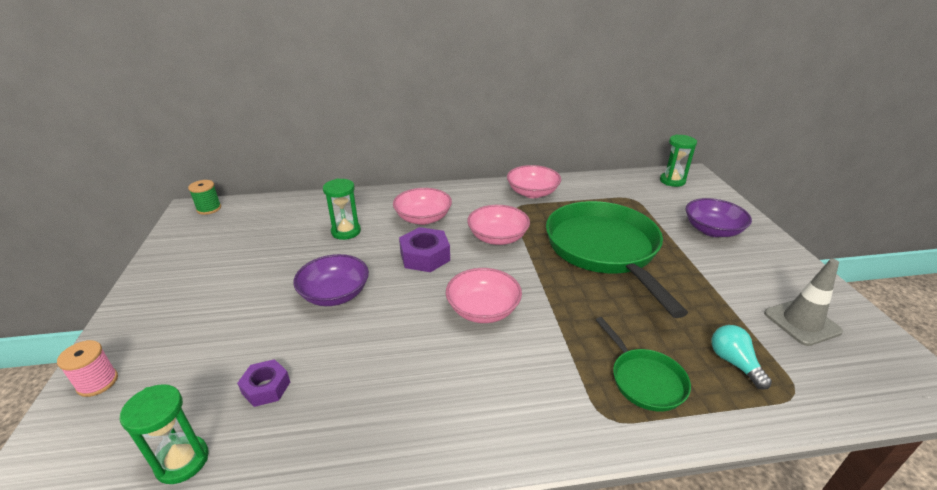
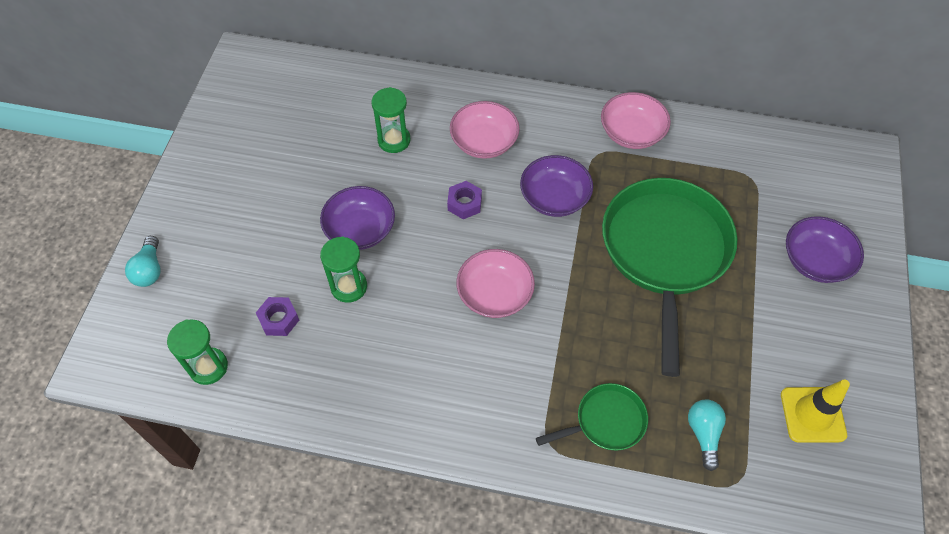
camera: 20 degrees right, 25 degrees up
pink spool [57,340,118,397] -> turquoise light bulb [125,236,161,287]
green spool [188,180,221,215] -> none
purple nut [399,227,450,272] -> purple nut [447,181,482,219], size x0.65
pink bowl [467,205,530,245] -> purple bowl [520,155,593,217]
green pan [596,317,691,411] -> green pan turned 105 degrees counterclockwise [536,383,648,451]
green hourglass [660,135,697,187] -> green hourglass moved to [320,236,367,303]
grey traffic cone [764,259,843,346] -> yellow traffic cone [781,379,850,443]

